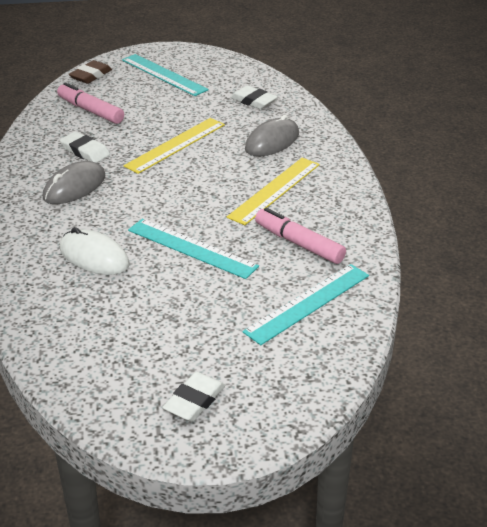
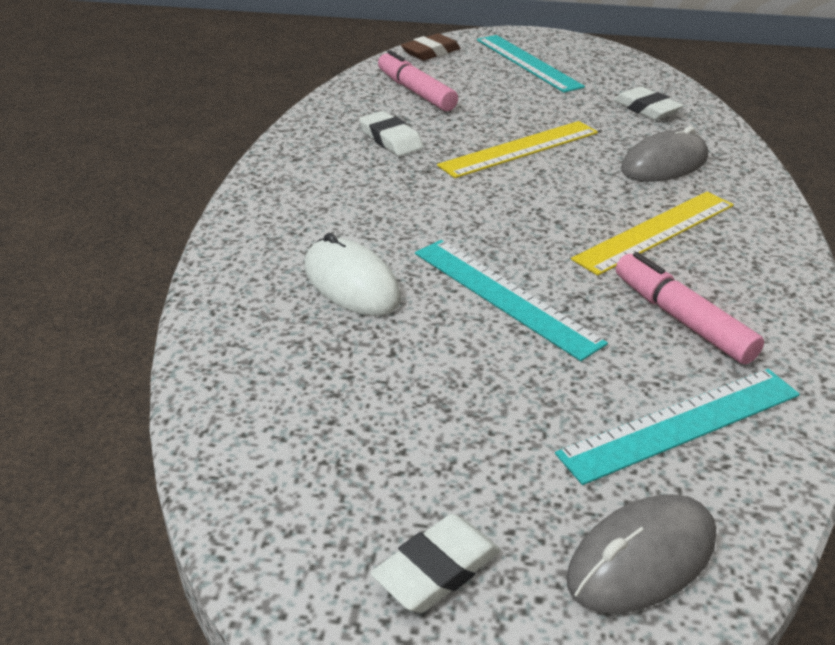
camera: 15 degrees right, 0 degrees up
grey mouse [43,161,106,204] -> grey mouse moved to [566,494,716,613]

